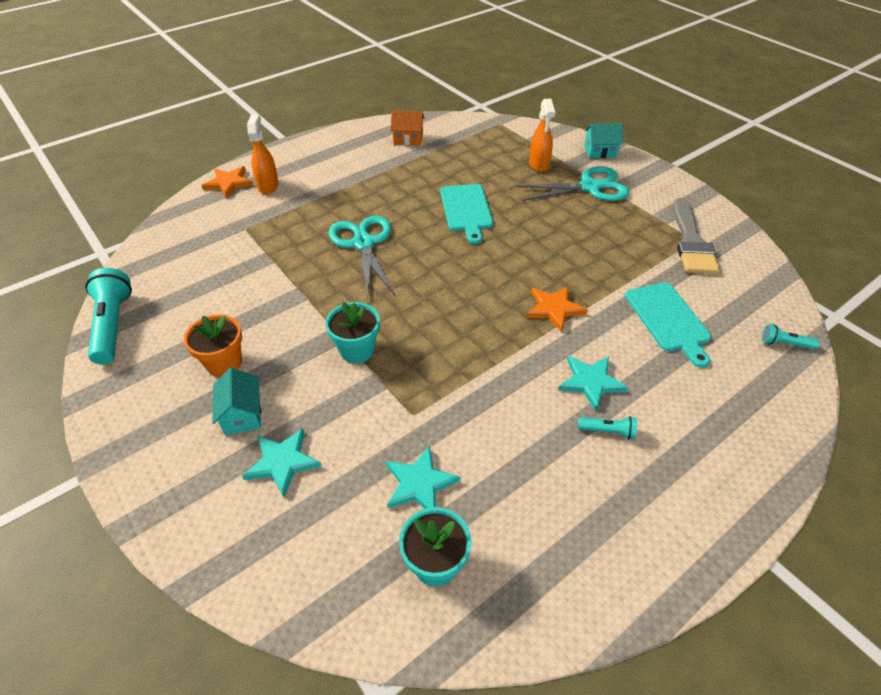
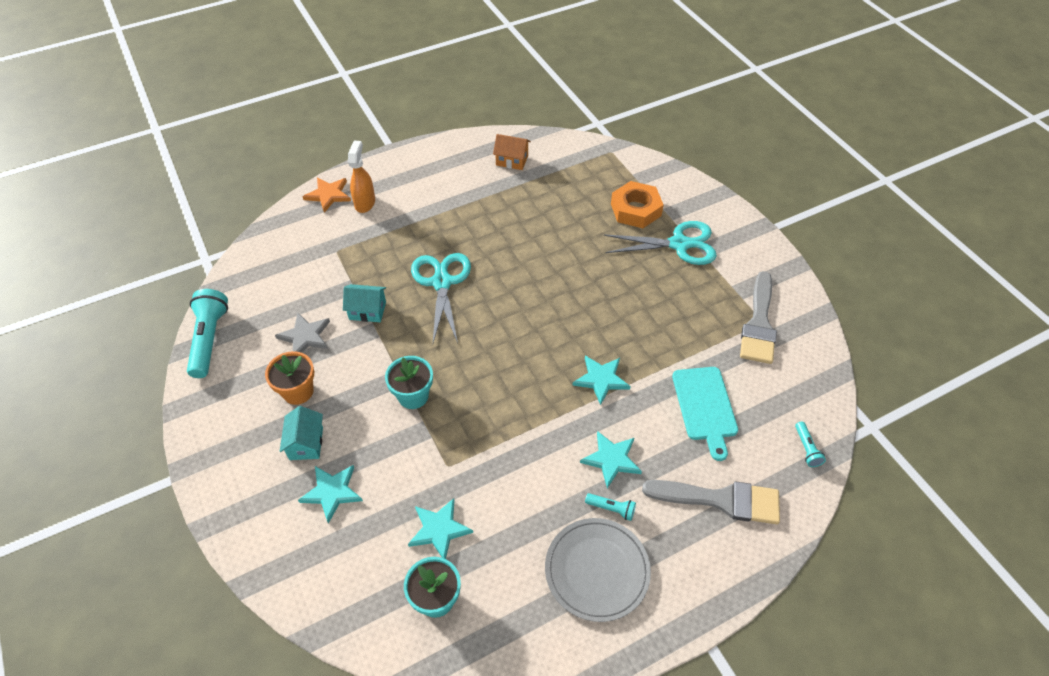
camera: 10 degrees right, 5 degrees up
turquoise cutting board [440,184,493,244] -> none
orange star [526,286,588,332] -> turquoise star [572,356,631,405]
orange spray bottle [529,99,555,172] -> orange nut [611,181,664,228]
turquoise house [584,123,623,158] -> turquoise house moved to [343,284,386,322]
turquoise flashlight [762,324,819,349] -> turquoise flashlight turned 120 degrees counterclockwise [795,422,826,467]
none -> grey star [275,313,330,353]
none -> grey plate [545,518,651,622]
none -> grey brush [642,480,780,524]

